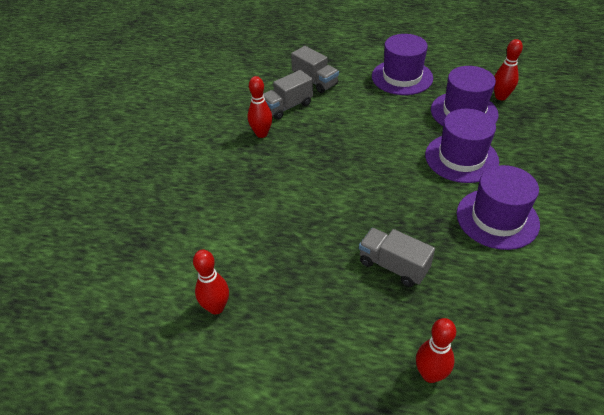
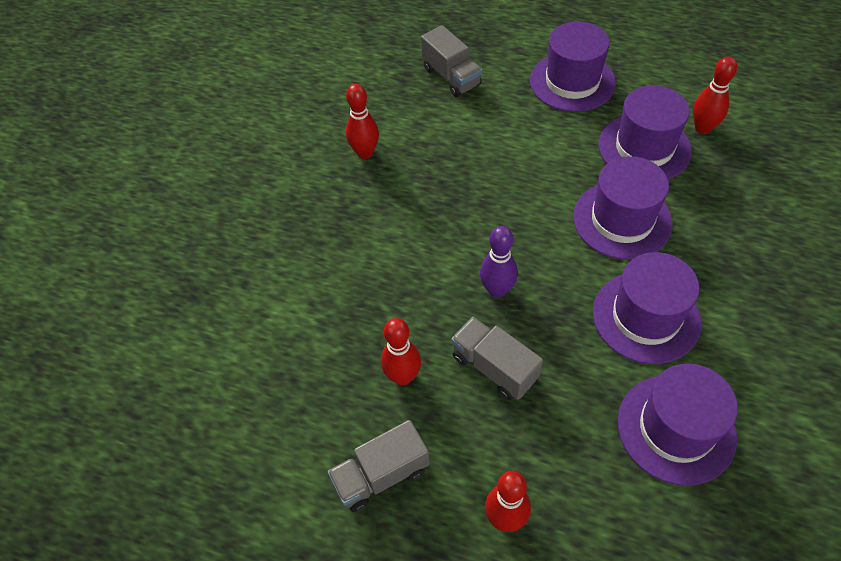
camera: 10 degrees right, 10 degrees up
red bowling pin [193,250,229,314] -> red bowling pin moved to [381,318,421,385]
grey truck [263,70,313,120] -> grey truck moved to [327,420,430,512]
none -> purple bowling pin [480,226,518,298]
none -> purple hat [618,363,738,486]

